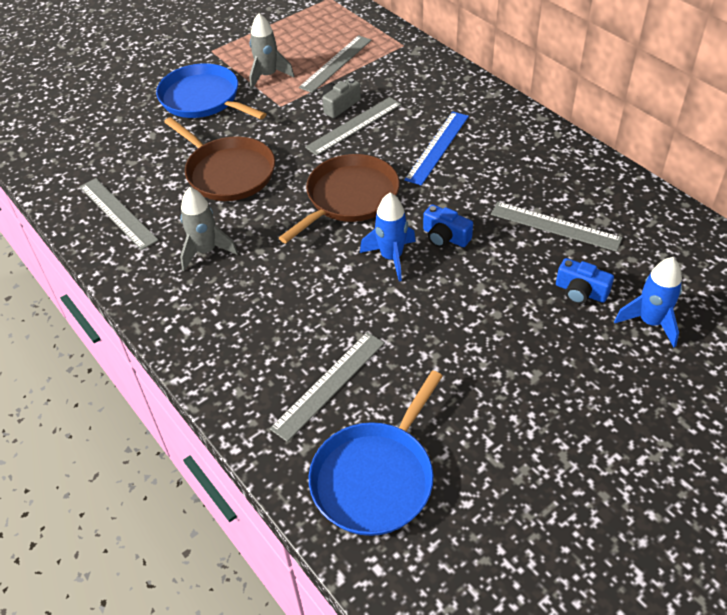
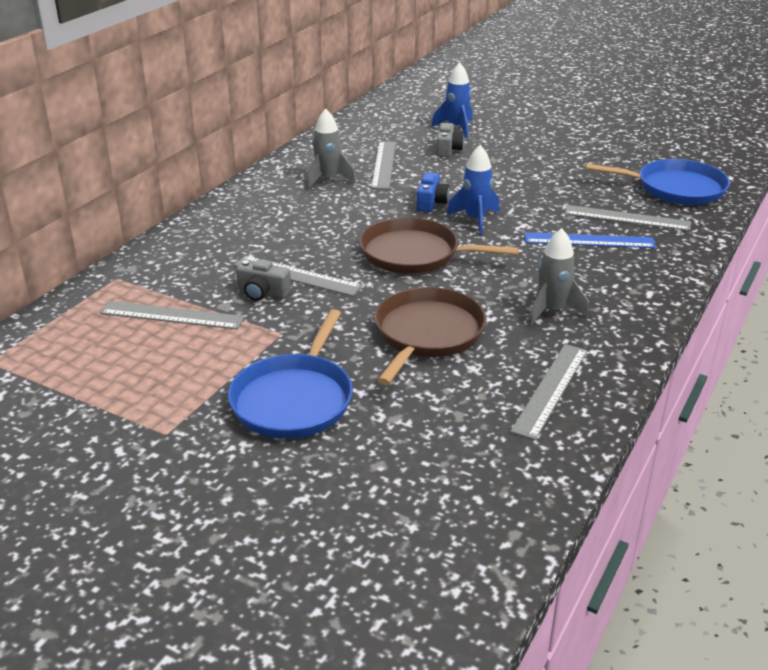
camera: 115 degrees left, 15 degrees down
grey rocket [249,13,294,90] -> grey rocket moved to [307,109,356,189]
blue ruler [404,111,469,186] -> blue ruler moved to [525,232,656,248]
blue camera [556,258,614,304] -> grey camera [436,123,464,157]

